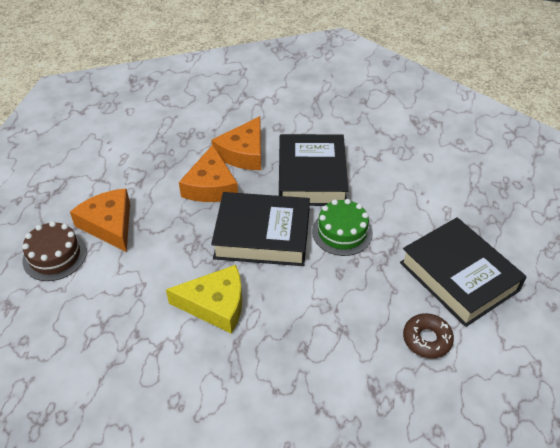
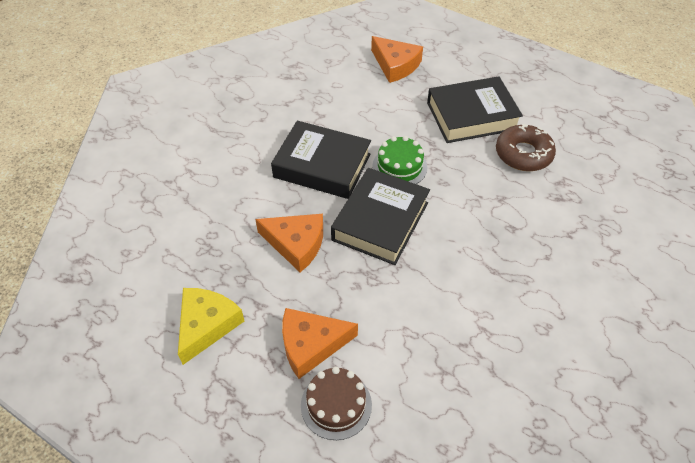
camera: 70 degrees left, 5 degrees up
yellow cheese [166,265,242,334] -> yellow cheese moved to [178,288,244,365]
orange cheese [212,116,261,170] -> orange cheese moved to [371,36,423,83]
brown donut [403,313,454,358] -> brown donut [496,124,556,171], size x1.50

